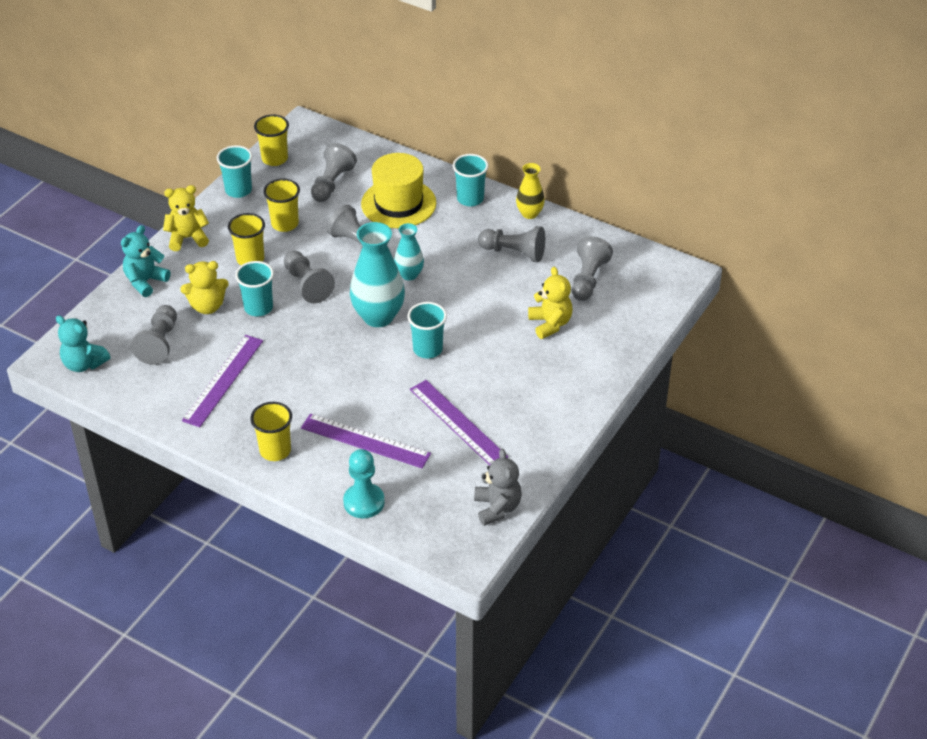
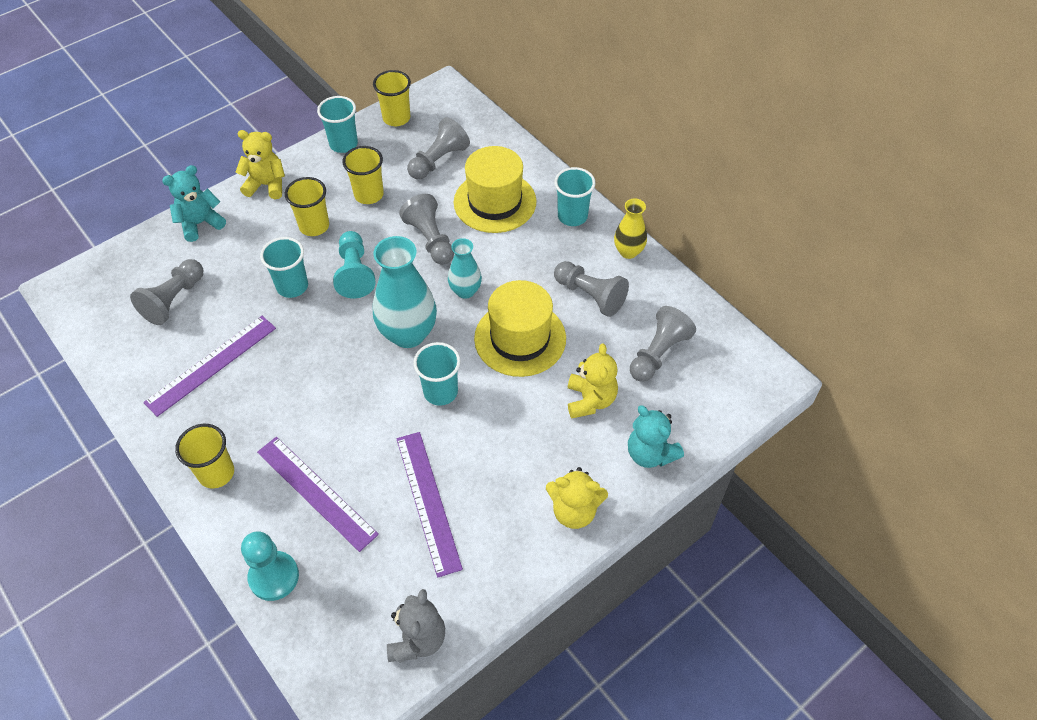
camera: 20 degrees right, 10 degrees up
turquoise teddy bear [56,315,110,372] -> turquoise teddy bear moved to [628,405,684,468]
yellow teddy bear [180,261,229,314] -> yellow teddy bear moved to [546,467,608,529]
grey pawn [284,251,335,303] -> turquoise pawn [333,231,376,298]
none -> yellow hat [474,280,566,377]

